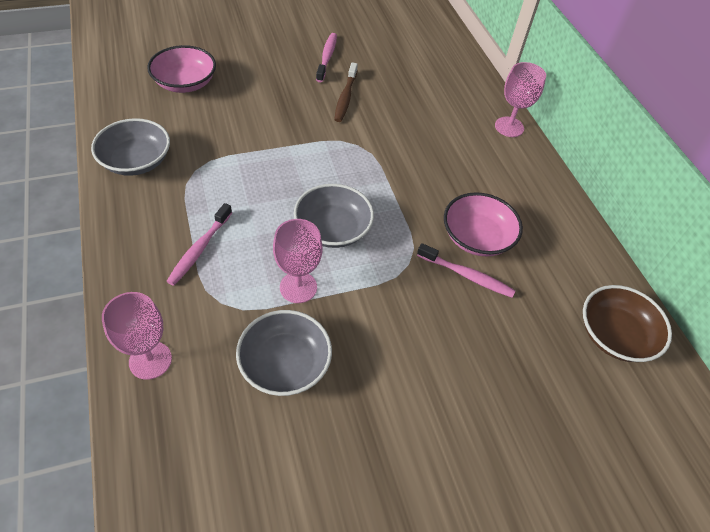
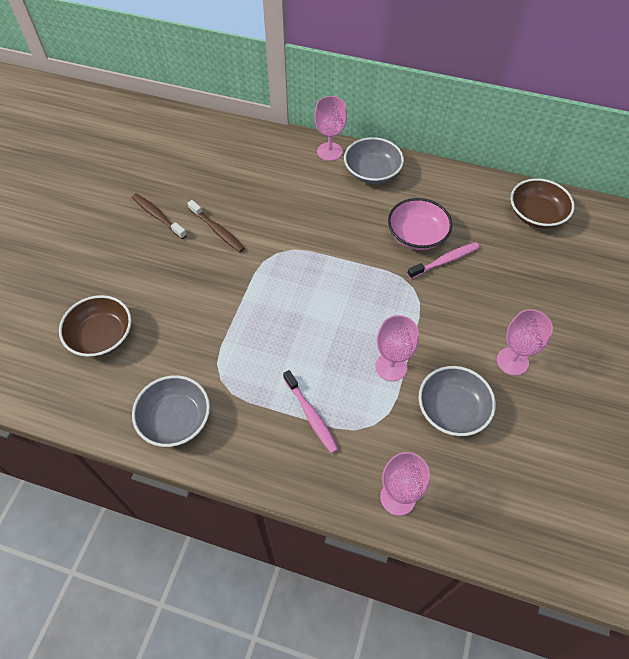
camera: 50 degrees left, 5 degrees up
pink bowl [147,45,216,93] -> brown bowl [59,295,132,357]
grey bowl [294,184,374,248] -> grey bowl moved to [344,137,404,184]
pink toothbrush [316,33,337,82] -> brown toothbrush [132,193,187,239]
none -> pink goblet [497,309,553,376]

